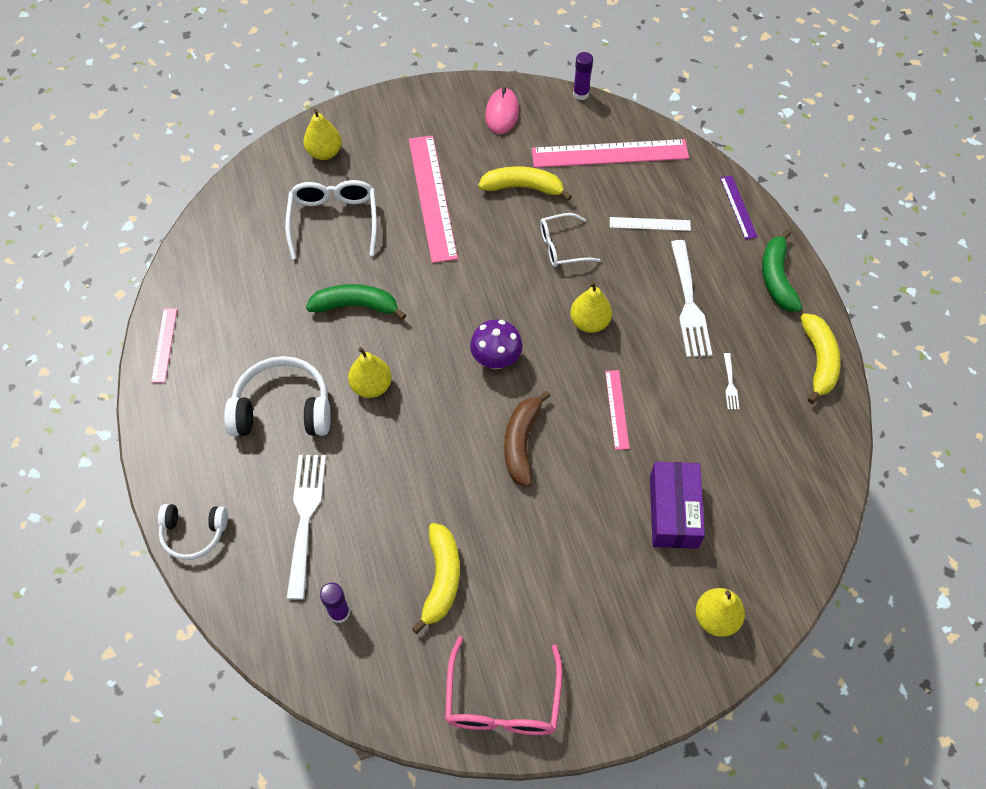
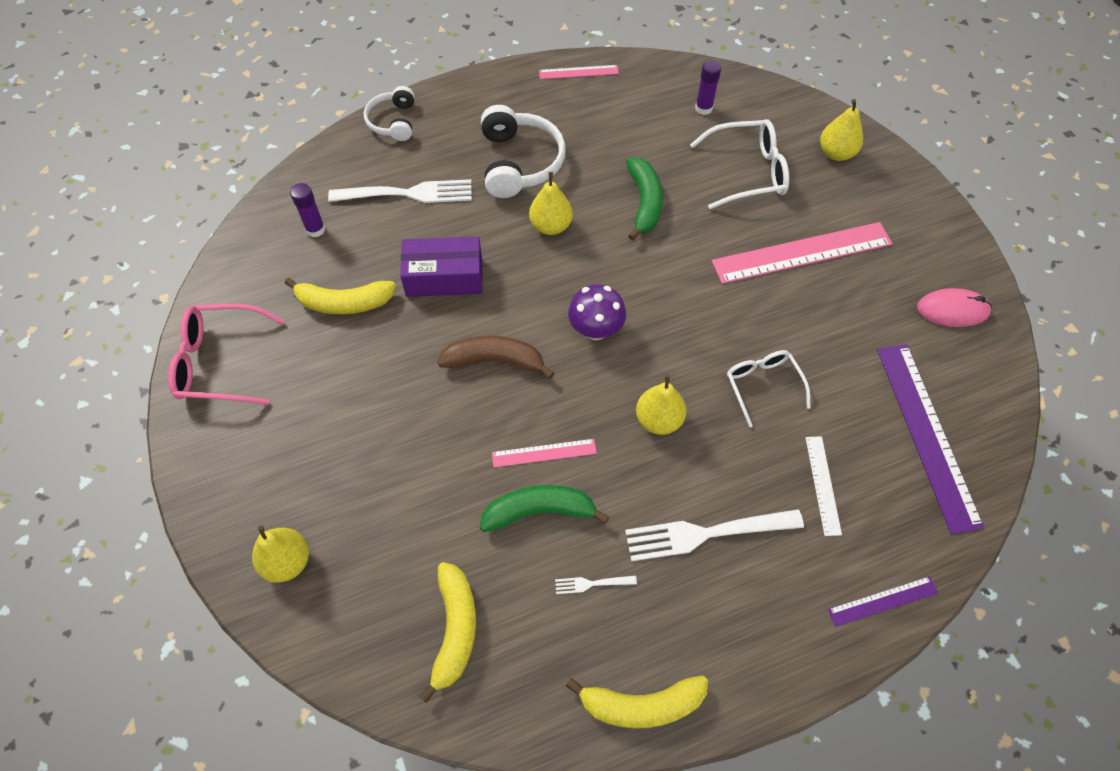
camera: 85 degrees right, 0 degrees up
yellow banana [478,166,572,201] -> yellow banana moved to [419,562,476,703]
pink ruler [532,139,689,168] -> purple ruler [877,344,984,534]
purple glue stick [573,52,593,100] -> purple glue stick moved to [695,60,721,115]
purple box [650,462,705,549] -> purple box moved to [400,236,483,297]
green banana [762,229,802,312] -> green banana moved to [480,485,609,532]

